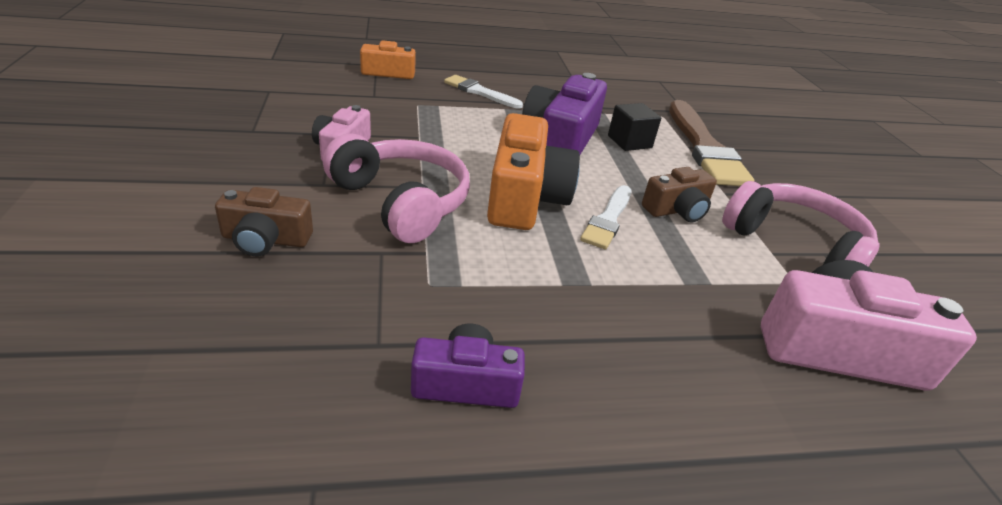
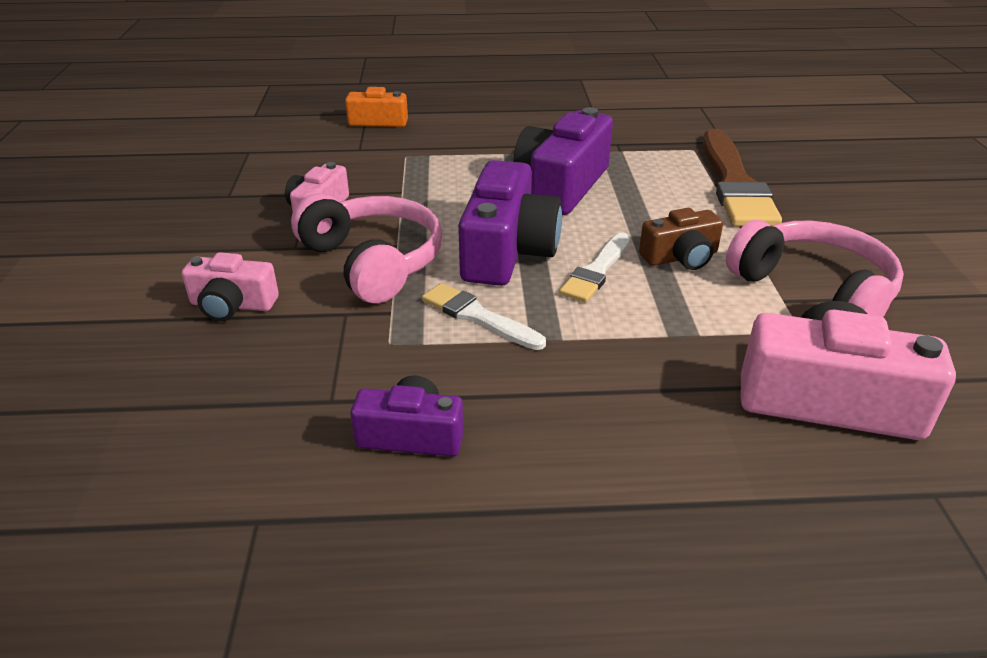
camera: 10 degrees right, 0 degrees up
brown camera [215,187,313,256] -> pink camera [182,252,279,321]
white brush [444,75,523,109] -> white brush moved to [422,283,546,350]
orange camera [487,113,580,230] -> purple camera [458,160,562,286]
black cube [608,103,661,151] -> none

